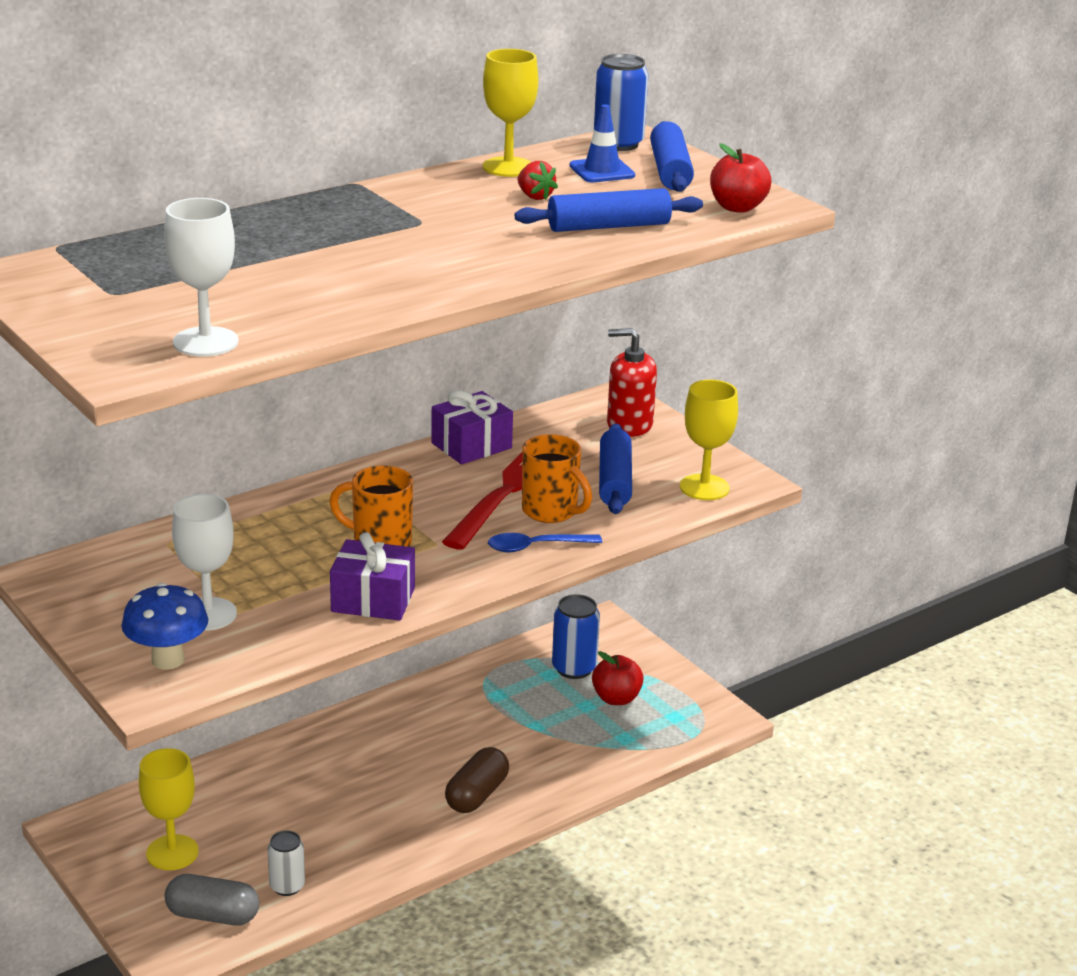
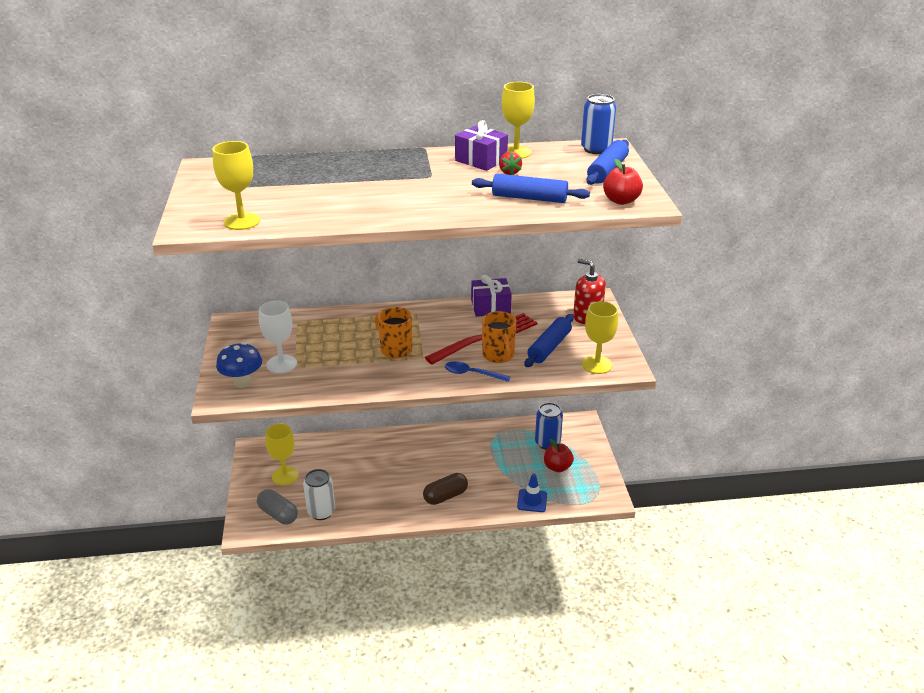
camera: 30 degrees right, 5 degrees up
white goblet [164,198,239,357] -> yellow goblet [213,141,260,230]
white can [268,830,305,896] -> white can [303,469,335,520], size x1.51
purple gift [330,532,415,621] -> purple gift moved to [455,120,508,171]
blue traffic cone [569,104,635,183] -> blue traffic cone moved to [517,473,547,512]

